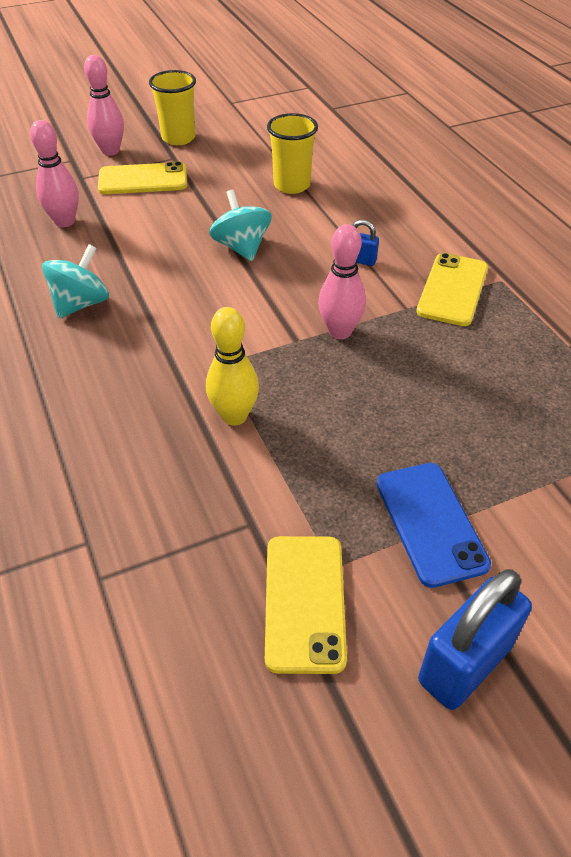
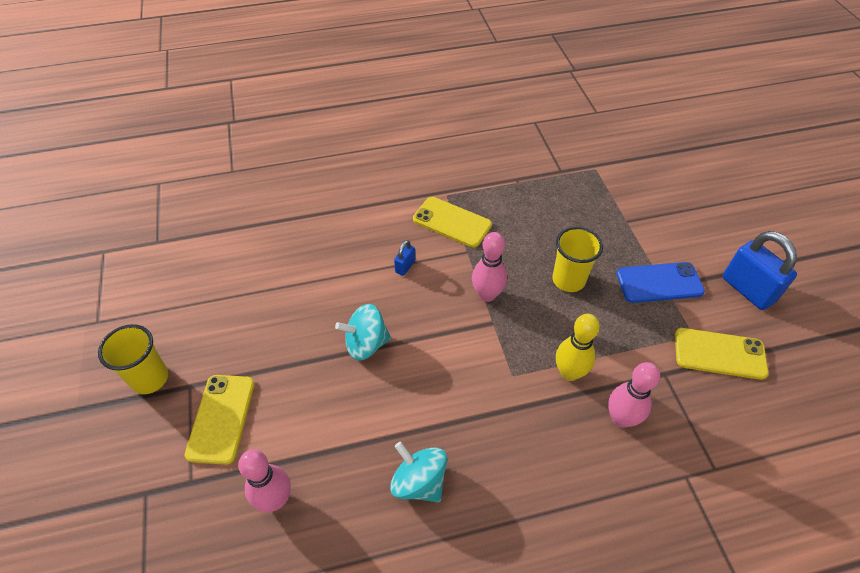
camera: 80 degrees left, 5 degrees up
pink bowling pin [84,55,124,156] -> pink bowling pin moved to [608,362,660,428]
yellow cup [267,113,318,194] -> yellow cup moved to [553,227,603,292]

